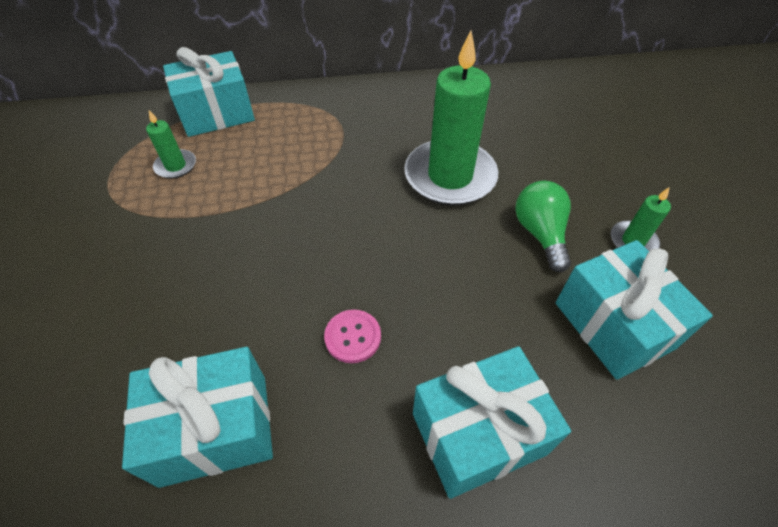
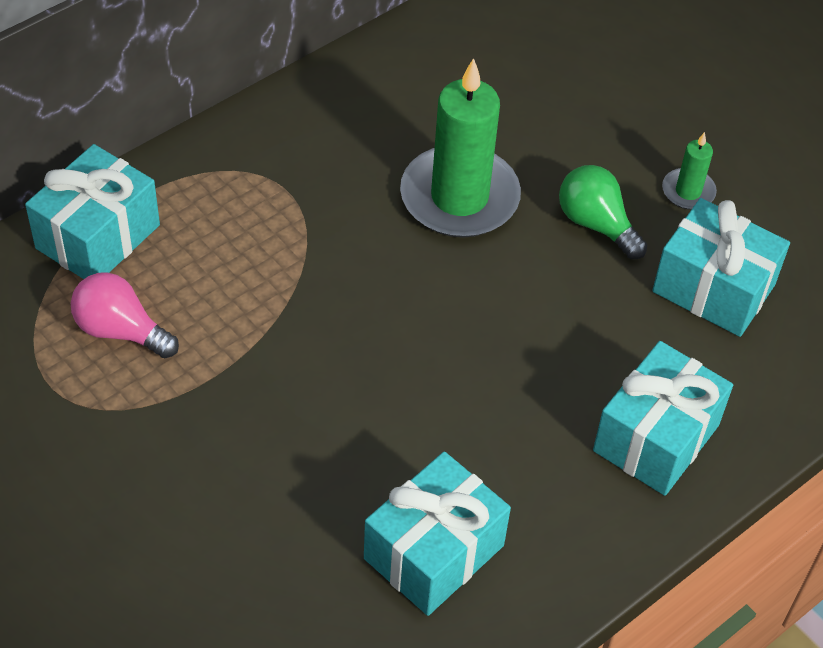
camera: 35 degrees left, 0 degrees up
green candle [146,110,196,179] -> pink light bulb [71,272,179,358]
pink button [324,310,381,363] -> none

